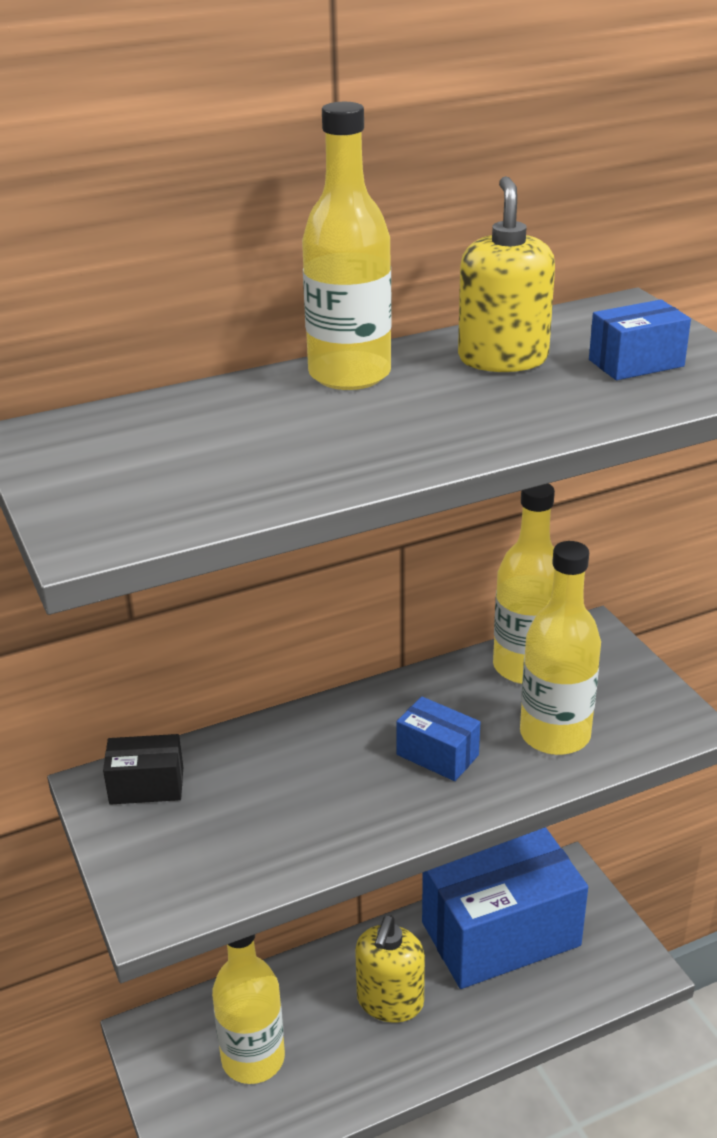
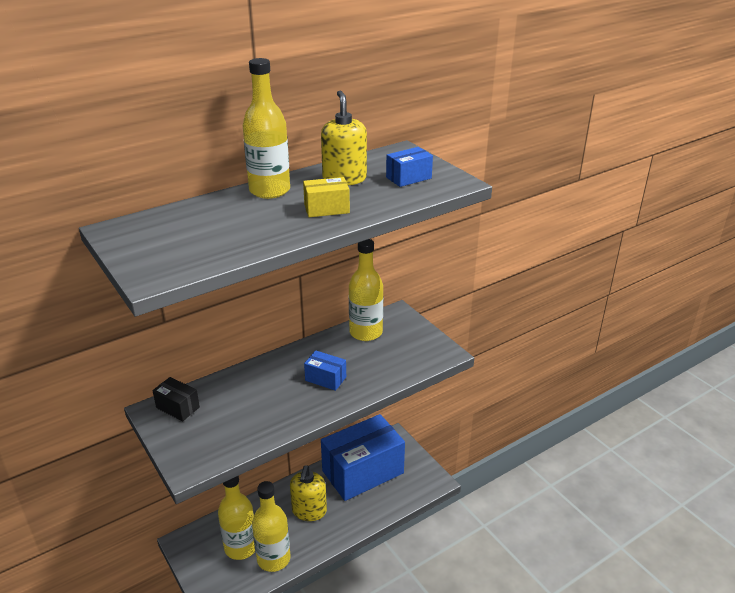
camera: 10 degrees left, 0 degrees up
black box [103,734,183,805] -> black box turned 45 degrees clockwise [152,377,200,421]
yellow bottle [520,541,601,755] -> yellow bottle moved to [252,481,291,572]
none -> yellow box [303,177,350,217]

